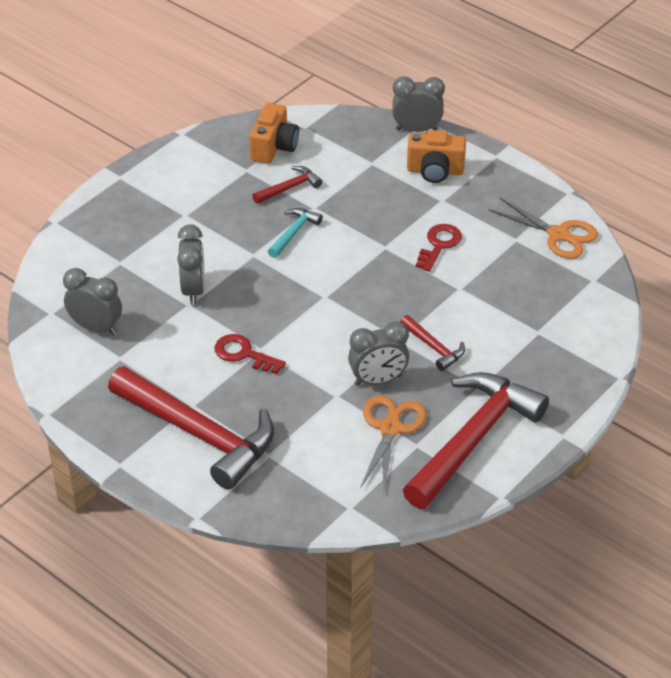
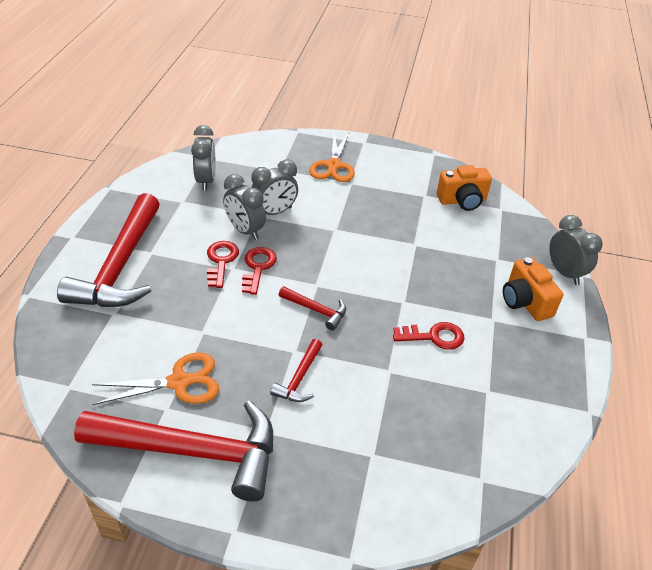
camera: 60 degrees right, 0 degrees up
red hammer [252,166,322,204] -> red hammer moved to [279,286,346,331]
turquoise hammer [268,208,323,258] -> none
grey clock [348,321,409,386] -> grey clock moved to [223,174,266,240]
orange scissors [489,198,598,259] -> orange scissors moved to [309,133,355,182]
none -> red key [242,247,277,295]

